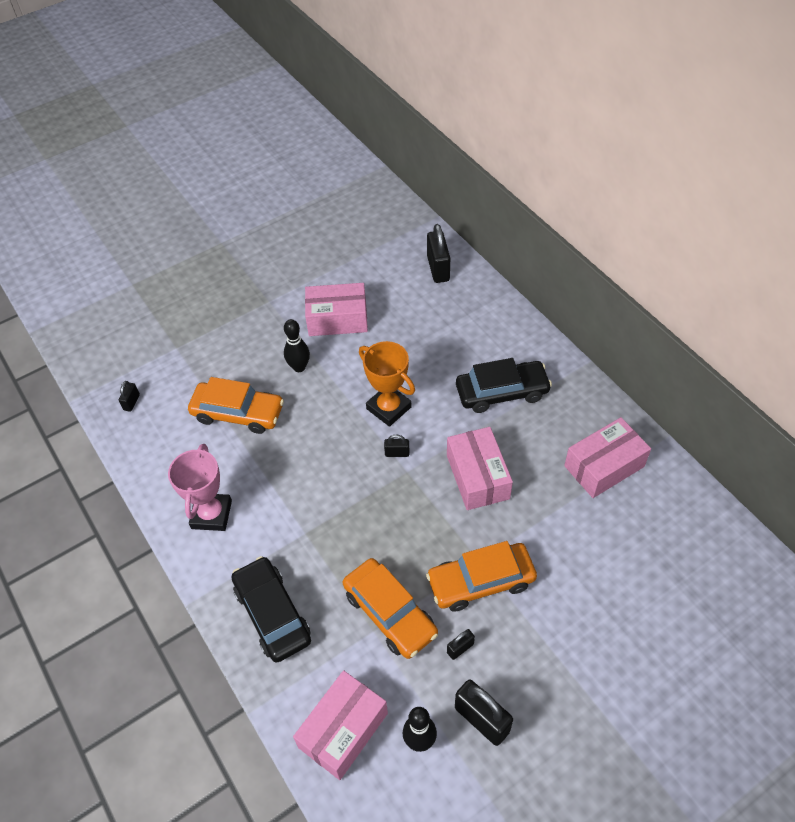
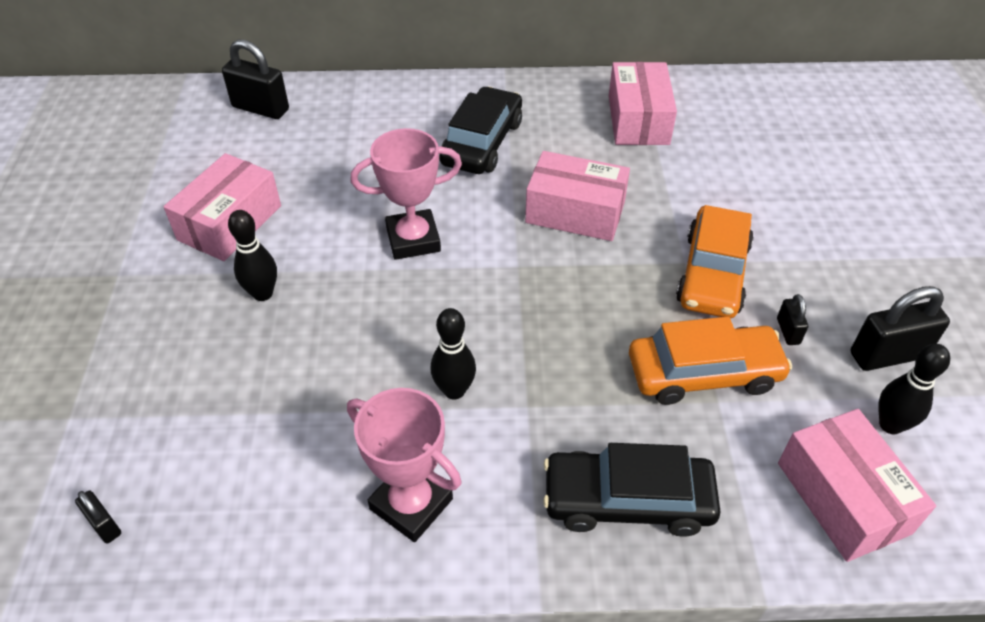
camera: 60 degrees left, 5 degrees down
orange car [188,377,284,434] -> none
orange trophy [359,341,415,427] -> pink trophy [350,128,462,260]
black padlock [384,435,409,457] -> none
none -> black bowling pin [431,308,476,399]

